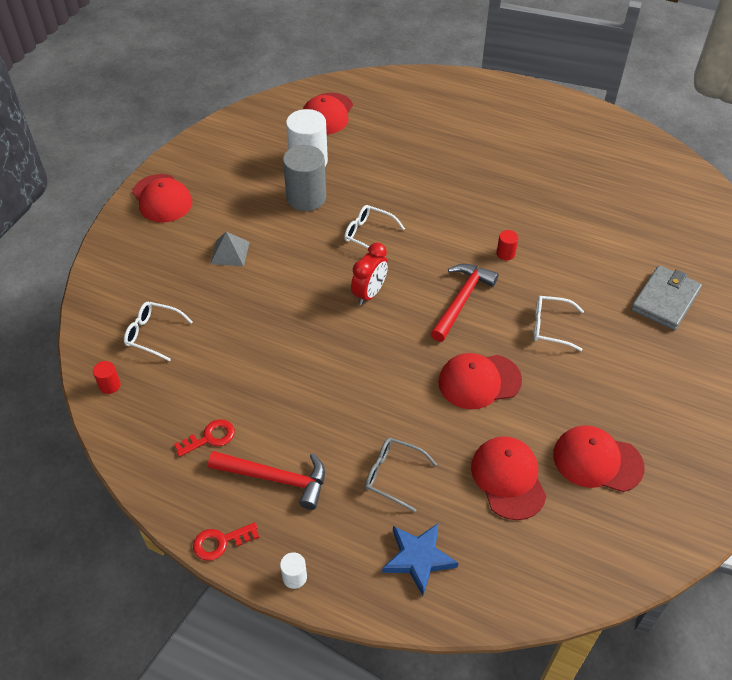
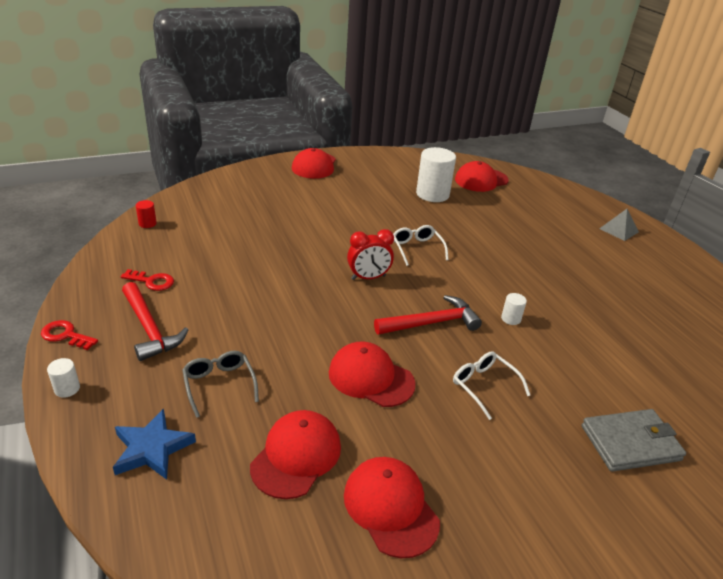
camera: 40 degrees right, 15 degrees down
white glasses [124,302,193,361] -> none
grey pyramid [210,232,250,266] -> grey pyramid moved to [599,209,639,241]
grey cylinder [283,145,326,211] -> none
red cylinder [496,230,518,260] -> white cylinder [501,293,527,325]

